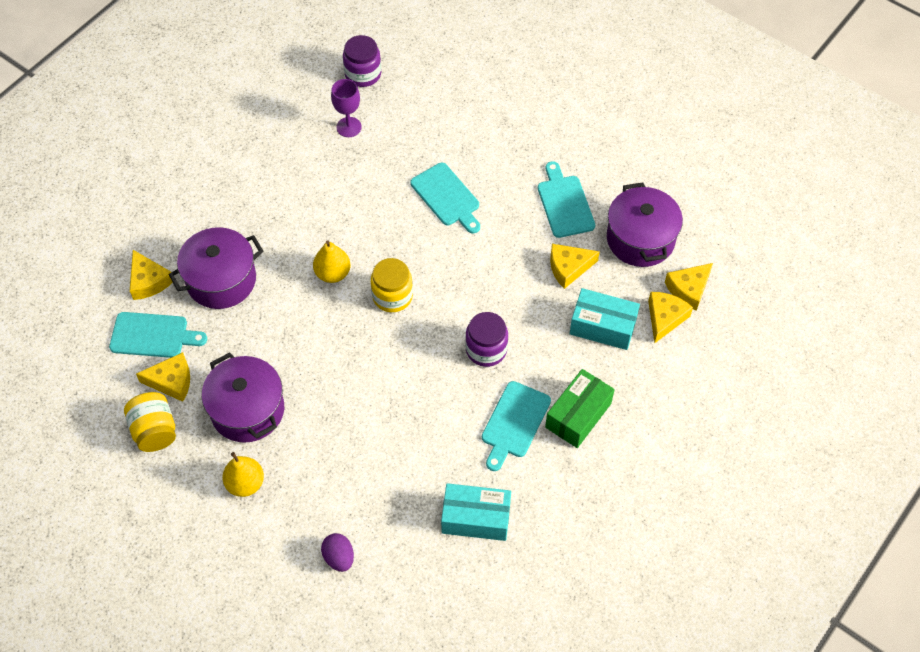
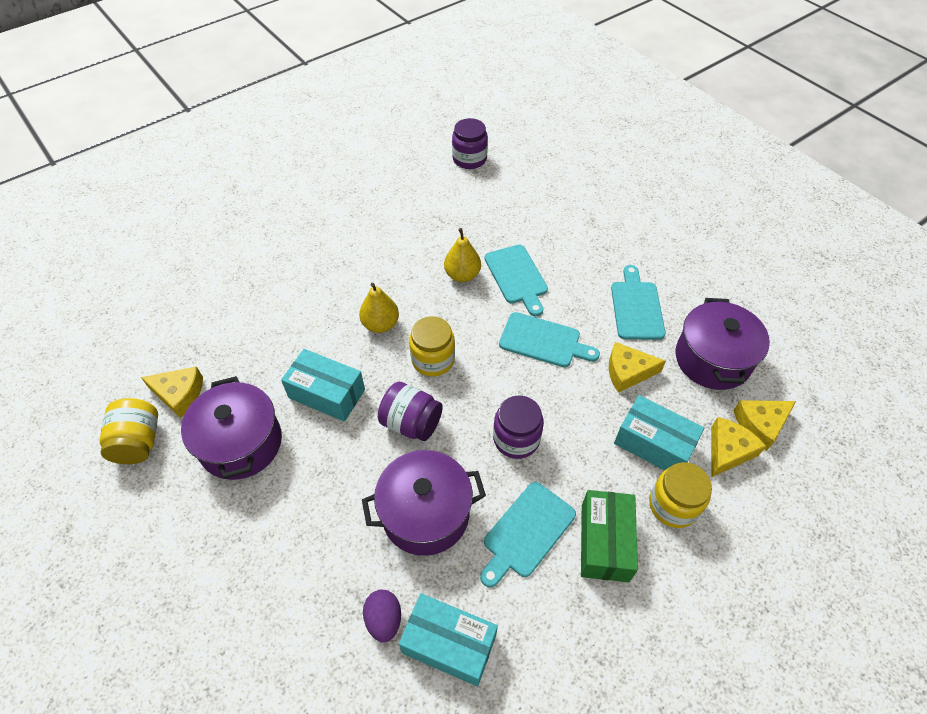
camera: 15 degrees right, 5 degrees down
turquoise cutting board [109,312,207,358] -> turquoise cutting board moved to [499,312,600,367]
yellow cheese [130,250,173,300] -> none
purple pot [169,227,263,309] -> purple pot moved to [362,450,486,556]
yellow pear [222,452,264,497] -> yellow pear moved to [444,228,481,282]
purple egg [321,533,354,572] -> purple egg moved to [363,590,401,643]
purple goblet [331,79,362,137] -> none
green box [545,369,615,448] -> green box turned 45 degrees counterclockwise [581,490,638,582]
none -> turquoise box [281,349,365,422]
none -> purple jar [378,382,443,441]
none -> yellow jar [649,462,712,528]

